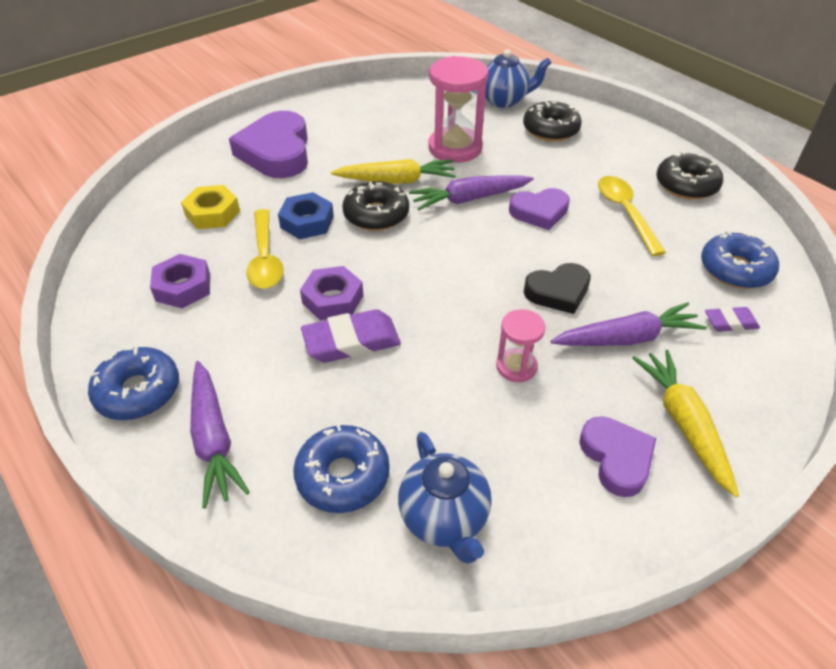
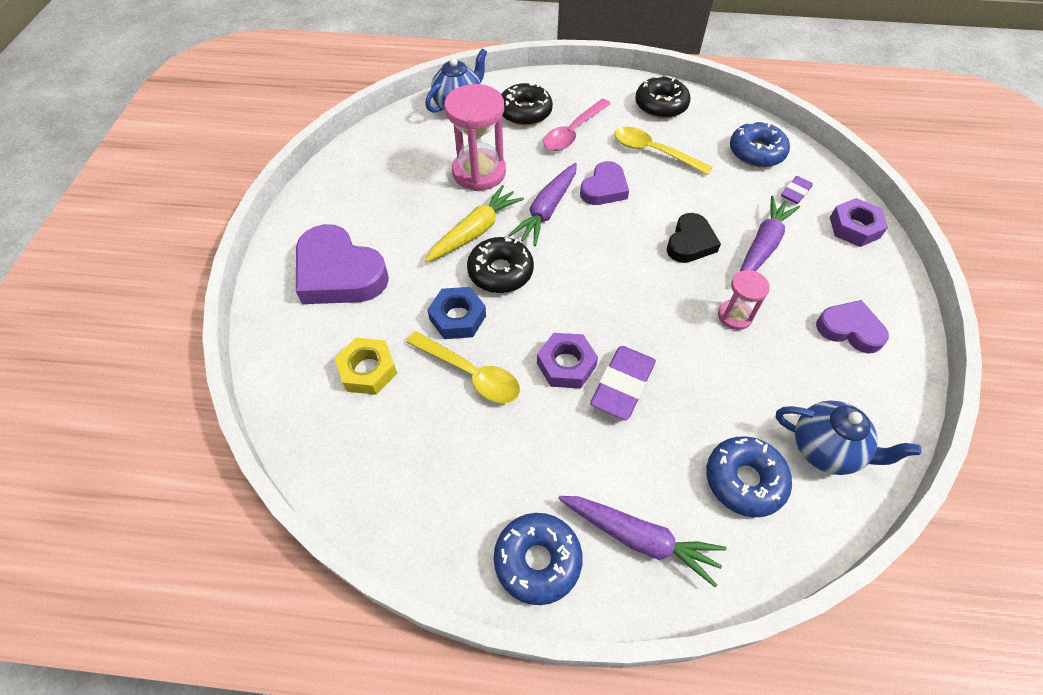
camera: 45 degrees left, 10 degrees up
purple nut [150,254,210,308] -> purple nut moved to [830,198,888,247]
yellow carrot [632,350,739,497] -> none
none -> pink spoon [543,99,611,151]

